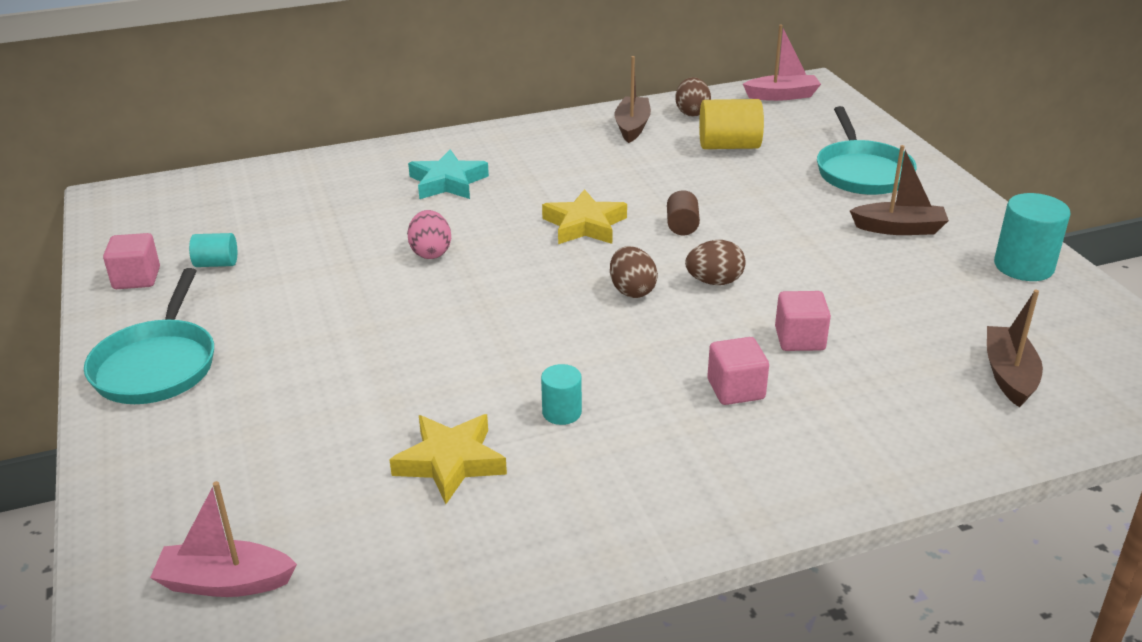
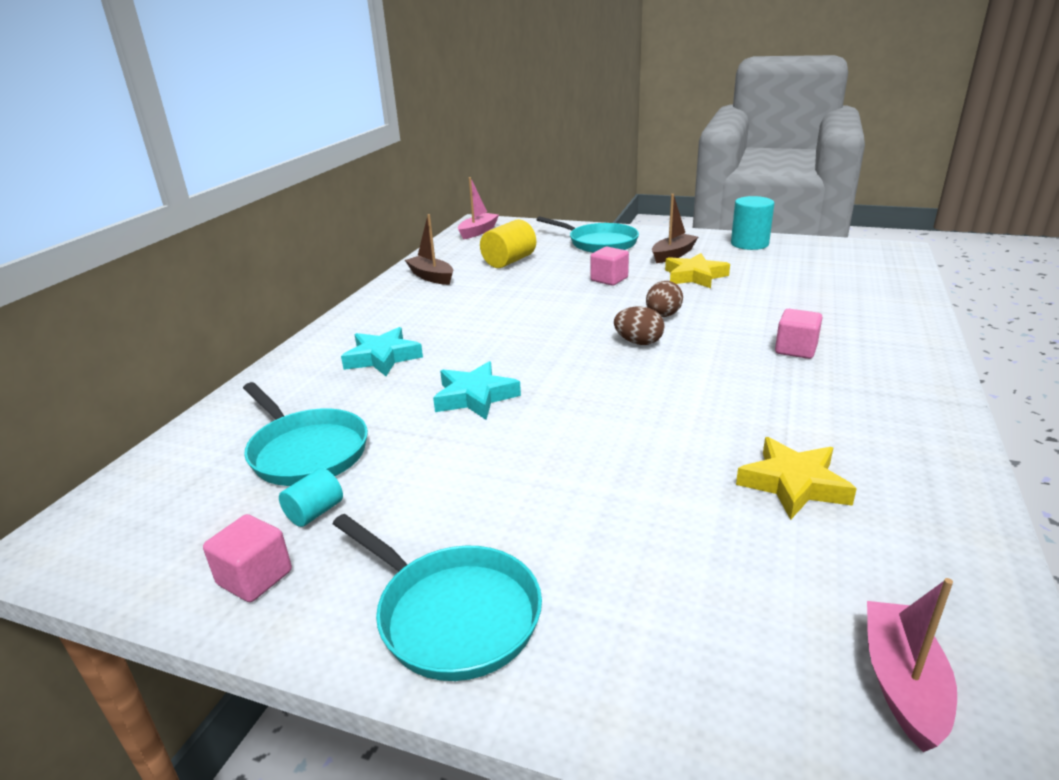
camera: 50 degrees left, 5 degrees down
pink boat [150,481,297,597] -> pink boat turned 150 degrees clockwise [867,578,957,752]
pink egg [407,210,451,259] -> turquoise star [433,361,521,420]
turquoise cylinder [541,364,582,425] -> none
yellow star [542,189,627,244] -> yellow star moved to [665,253,730,288]
brown cylinder [667,190,700,235] -> none
brown egg [675,77,711,117] -> none
pink cube [775,291,831,351] -> pink cube moved to [590,247,629,286]
brown boat [987,290,1043,408] -> none
none -> turquoise pan [243,382,368,486]

